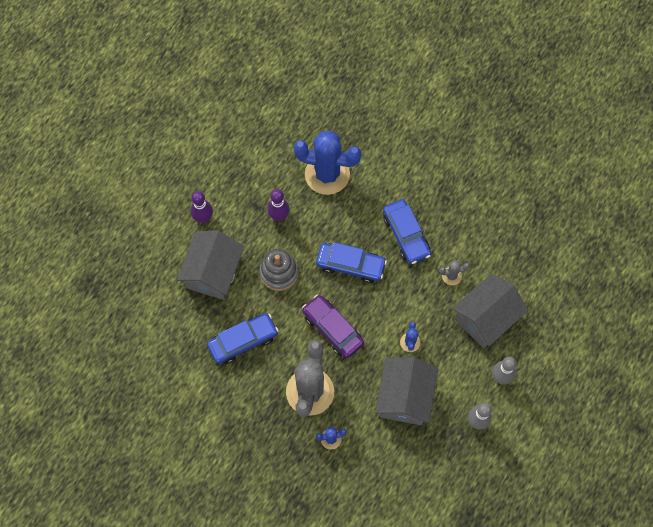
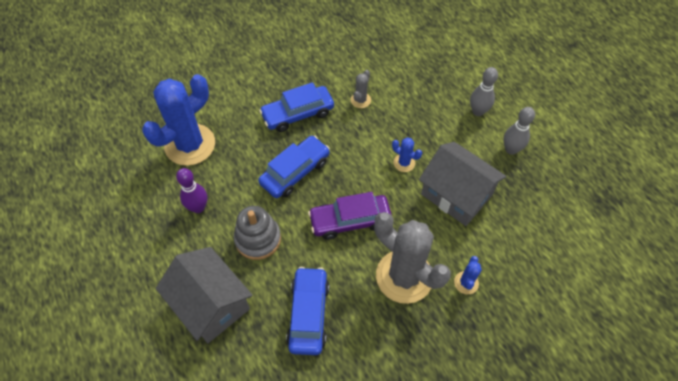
camera: 60 degrees left, 10 degrees down
purple bowling pin [191,191,213,223] -> none
blue car [383,199,431,264] -> blue car turned 150 degrees clockwise [259,82,334,132]
grey house [452,274,528,349] -> none

